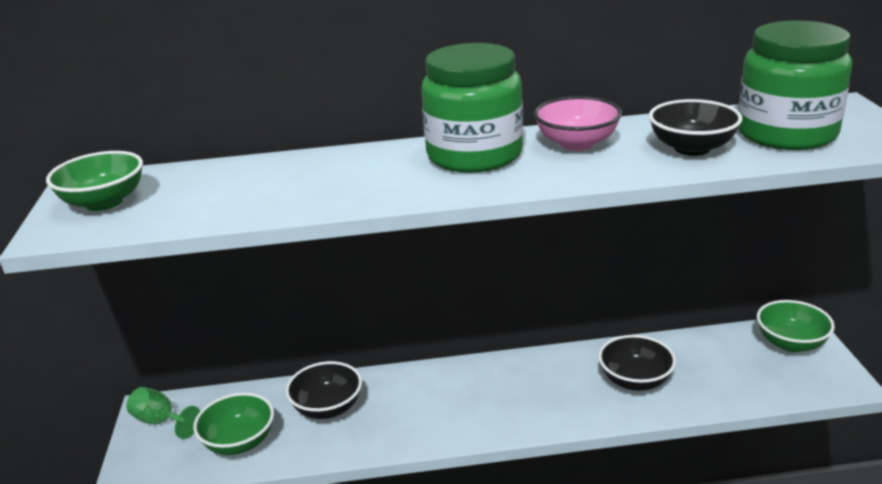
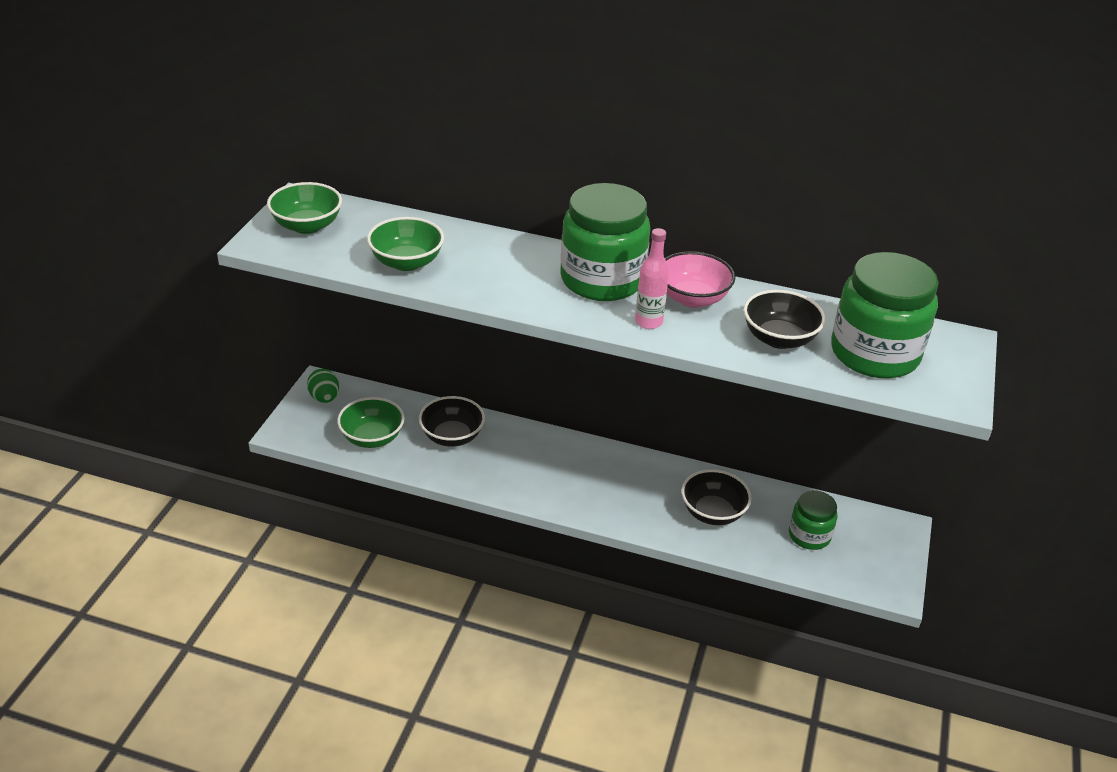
camera: 20 degrees right, 10 degrees up
green goblet [126,387,200,439] -> green egg [307,369,339,403]
green bowl [757,300,835,352] -> green bowl moved to [367,217,444,271]
none -> pink bottle [635,228,669,329]
none -> green jar [789,490,837,550]

